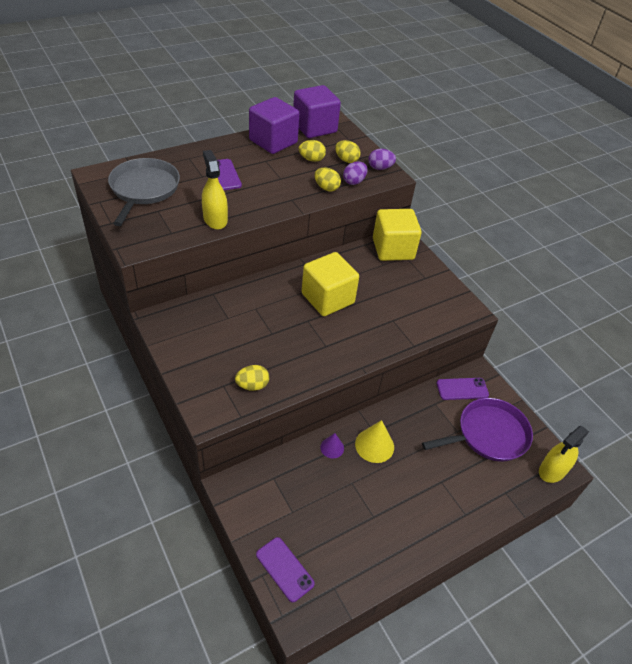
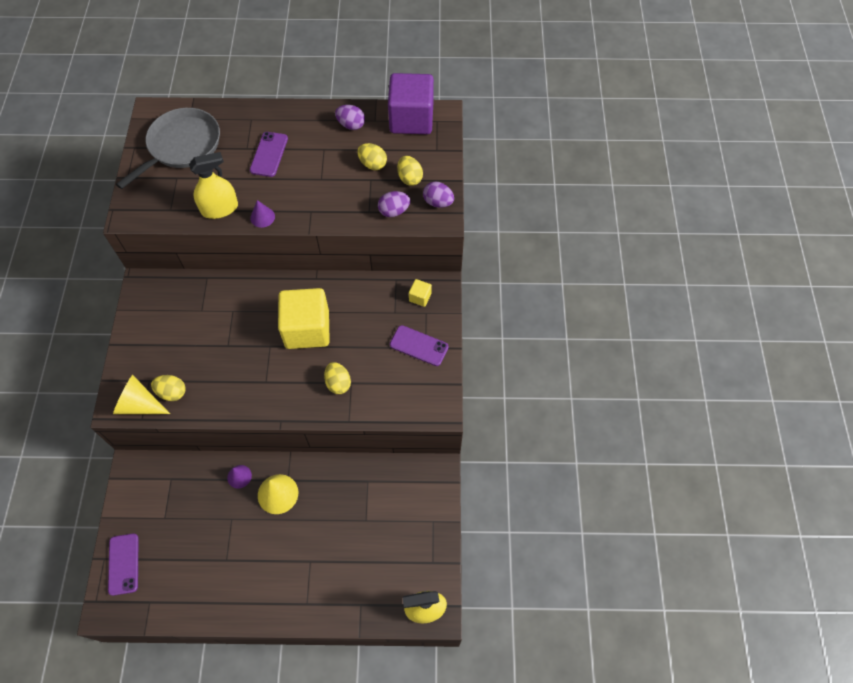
camera: 35 degrees right, 15 degrees up
yellow spray bottle [202,150,228,230] -> yellow spray bottle turned 60 degrees clockwise [189,152,238,219]
purple cube [249,97,300,154] -> purple egg [335,105,365,130]
yellow egg [315,167,341,191] -> yellow egg moved to [324,362,351,394]
yellow cube [373,209,422,261] -> yellow cube [409,279,432,307], size x0.42
purple pan [422,398,533,462] -> none
purple phone [436,378,489,400] -> purple phone moved to [390,325,449,366]
none -> yellow cone [113,375,170,414]
none -> purple cone [250,200,275,228]

